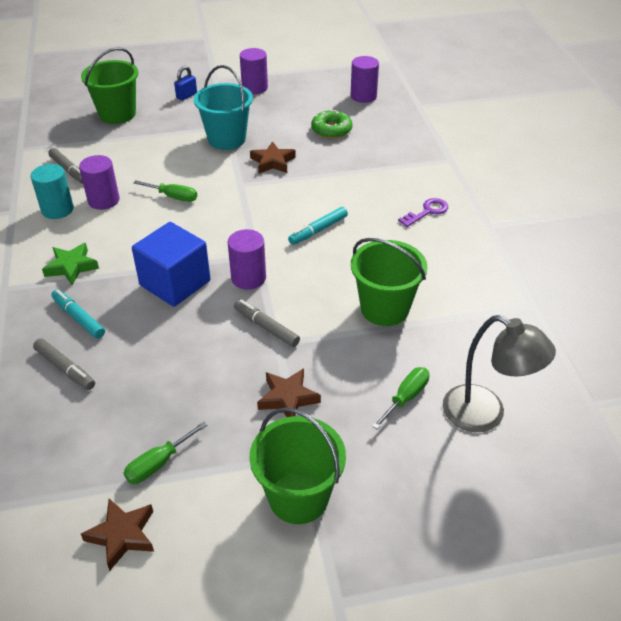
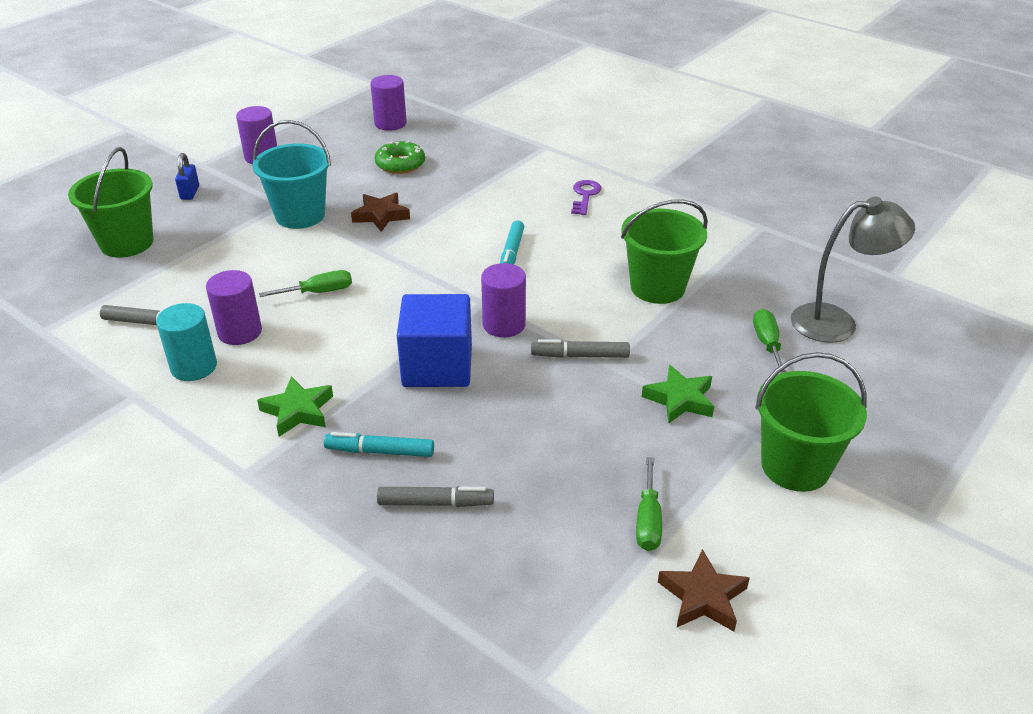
camera: 40 degrees left, 5 degrees down
brown star [257,368,321,417] -> green star [642,365,714,424]

